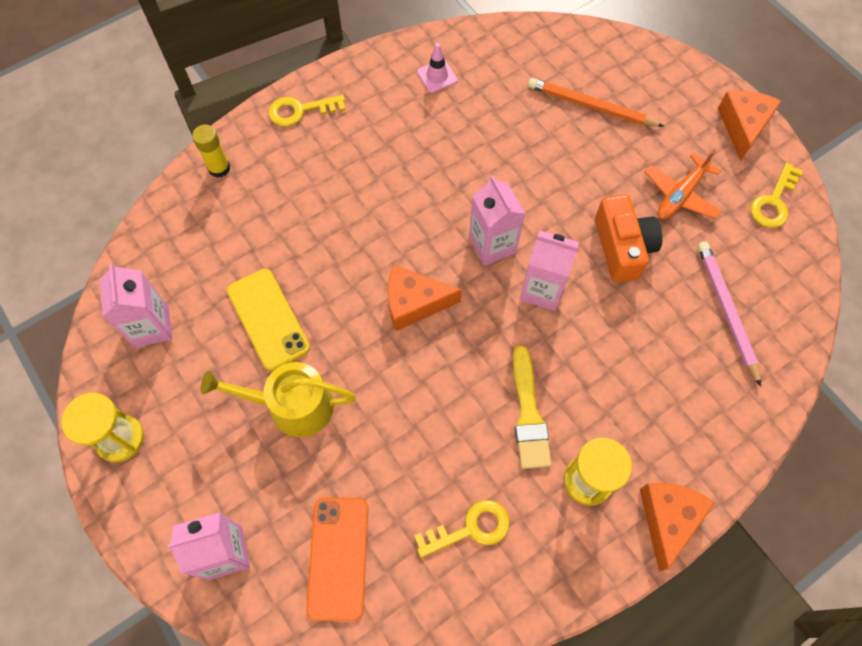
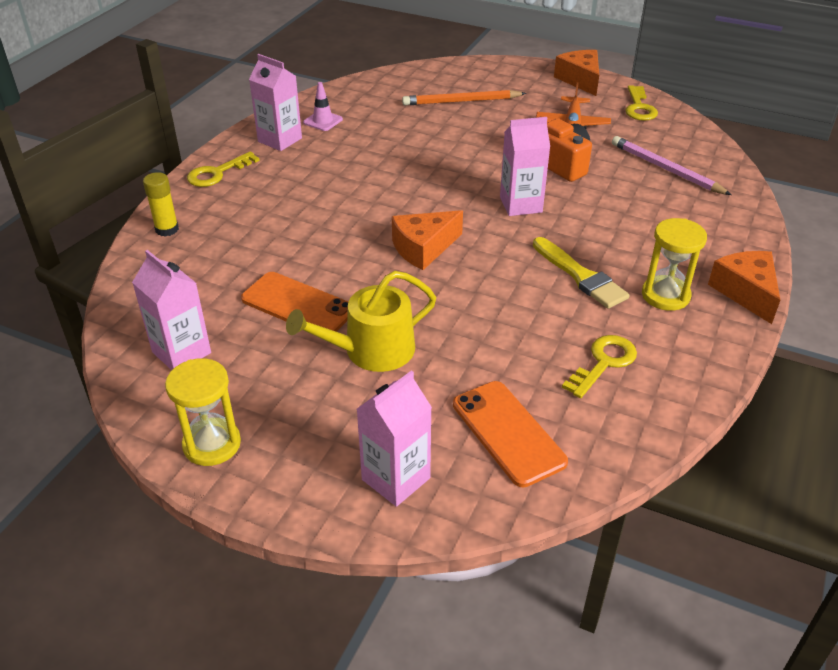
camera: 30 degrees left, 25 degrees down
yellow phone [227,269,310,371] -> orange phone [241,272,349,332]
pink carton [469,176,525,266] -> pink carton moved to [249,54,302,151]

